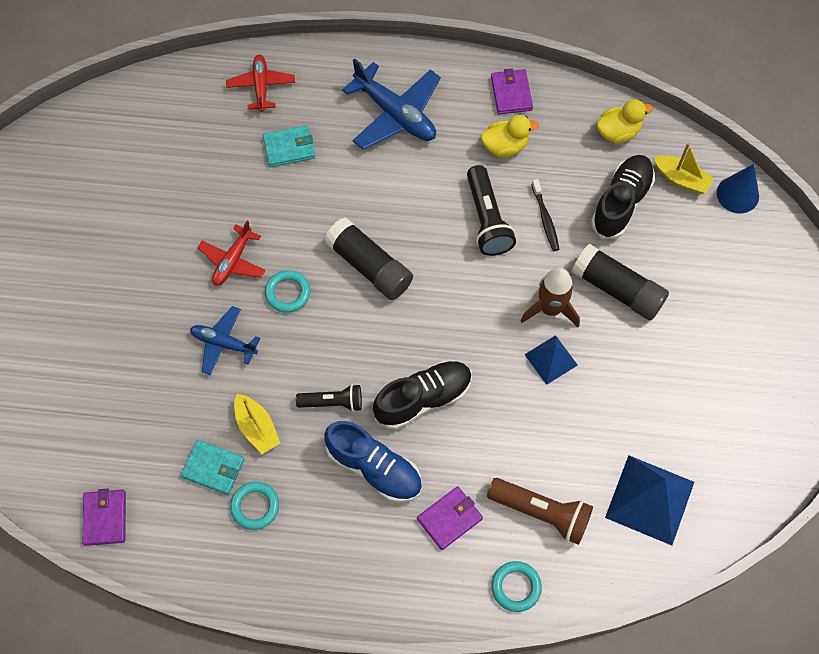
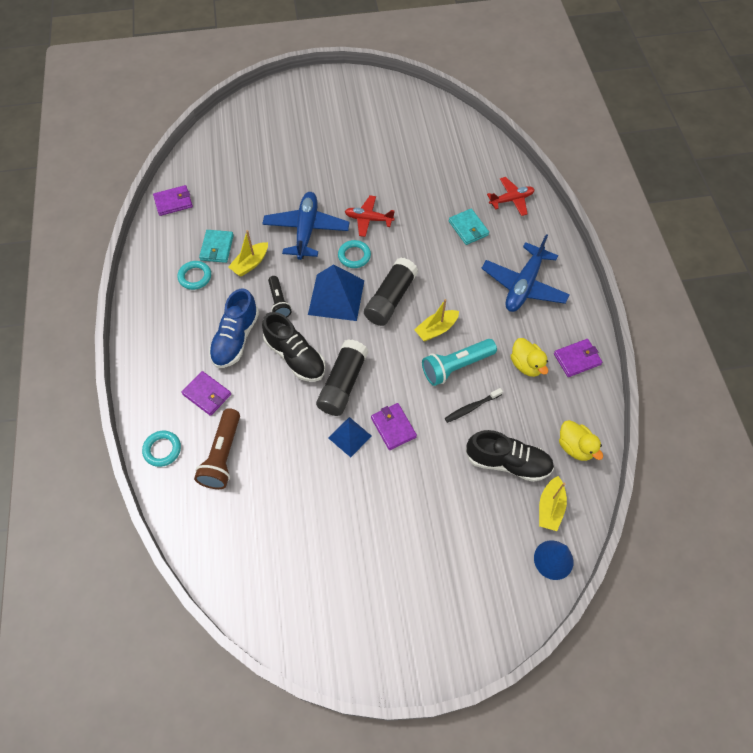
camera: 75 degrees right, 5 degrees down
blue plane [190,306,260,375] -> blue plane [262,192,349,260], size x1.63
black flashlight [467,165,516,256] -> turquoise flashlight [422,339,497,386]
brown rocket [521,268,580,327] -> purple wallet [371,403,417,450]
black glue stick [572,244,669,320] -> black glue stick moved to [316,339,368,416]
blue pyramid [605,455,694,545] -> blue pyramid moved to [308,264,364,321]
none -> yellow boat [414,299,459,341]

